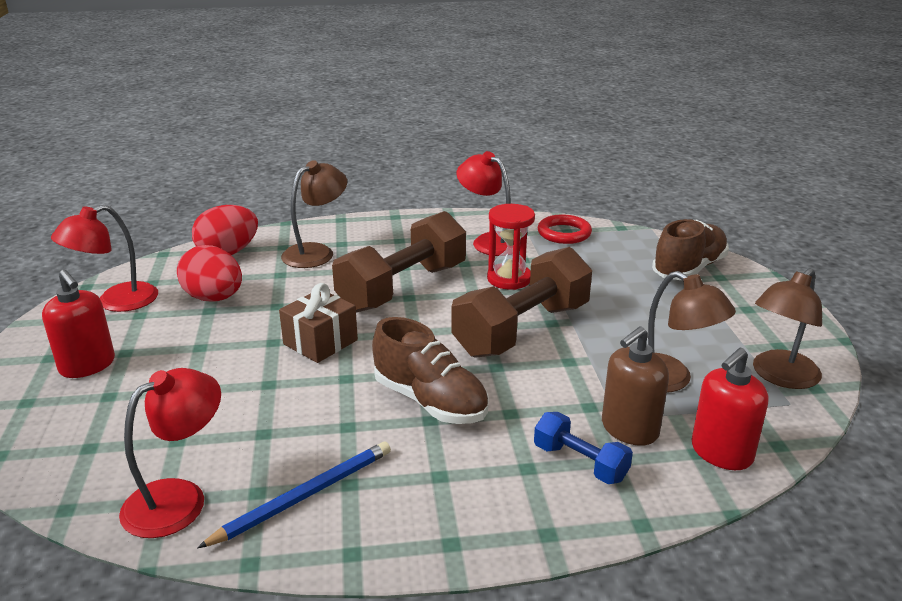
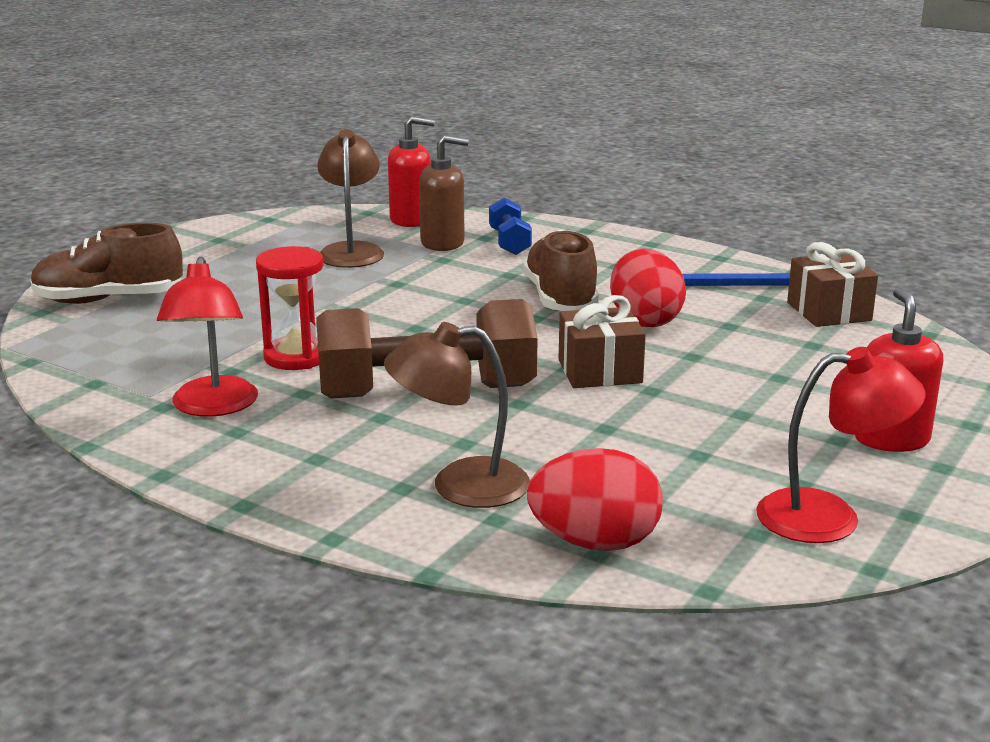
camera: 140 degrees left, 5 degrees down
red lamp [119,368,221,538] -> brown gift [787,242,878,327]
red egg [177,245,242,301] -> red egg moved to [610,249,686,327]
brown dumbbell [452,247,592,358] -> none
red ring [538,214,592,244] -> none
brown lamp [753,268,822,389] -> none

